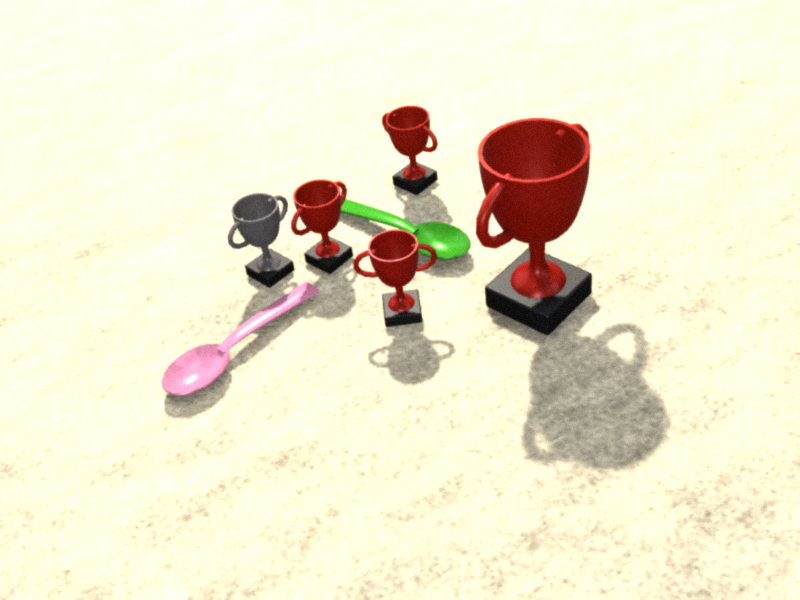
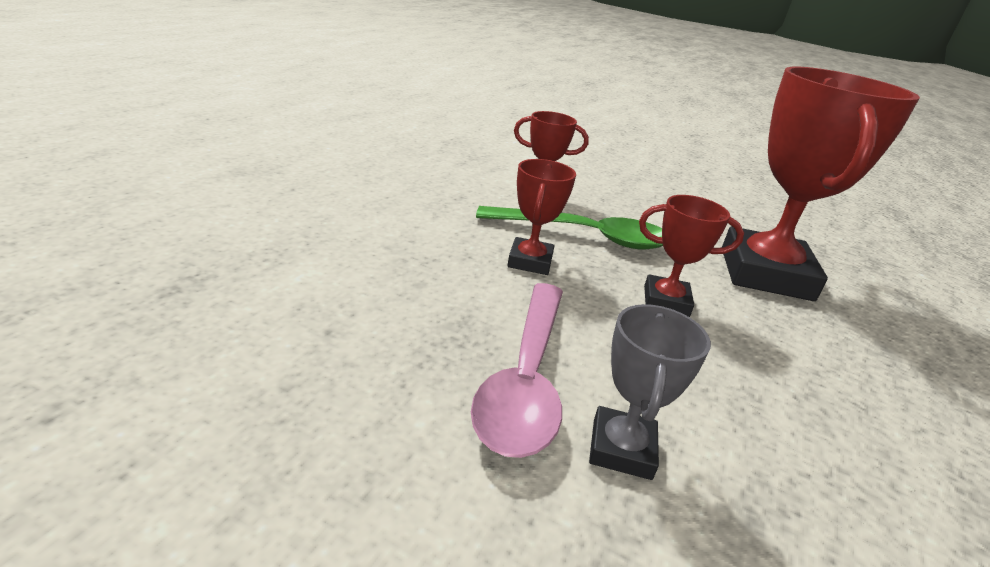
camera: 40 degrees left, 10 degrees down
grey trophy [228,193,294,288] -> grey trophy moved to [589,304,711,480]
red trophy [353,229,437,327] -> red trophy turned 45 degrees clockwise [639,195,744,317]

